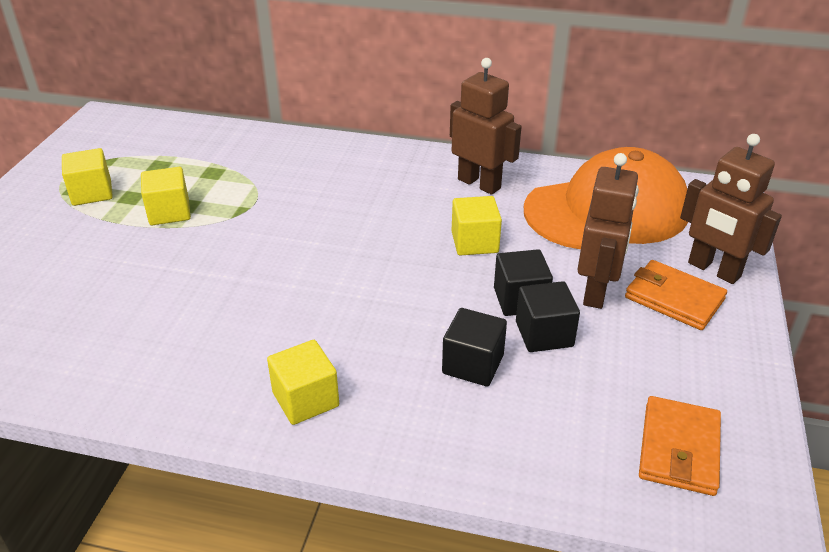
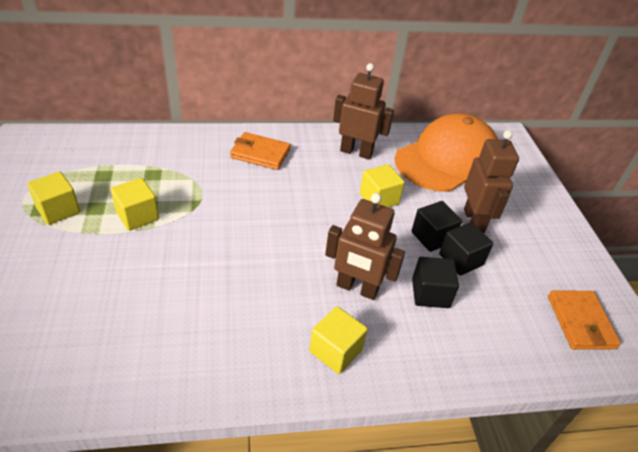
camera: 25 degrees left, 5 degrees up
orange wallet [625,260,727,330] -> orange wallet moved to [230,132,291,170]
brown robot [680,134,782,284] -> brown robot moved to [325,193,405,300]

